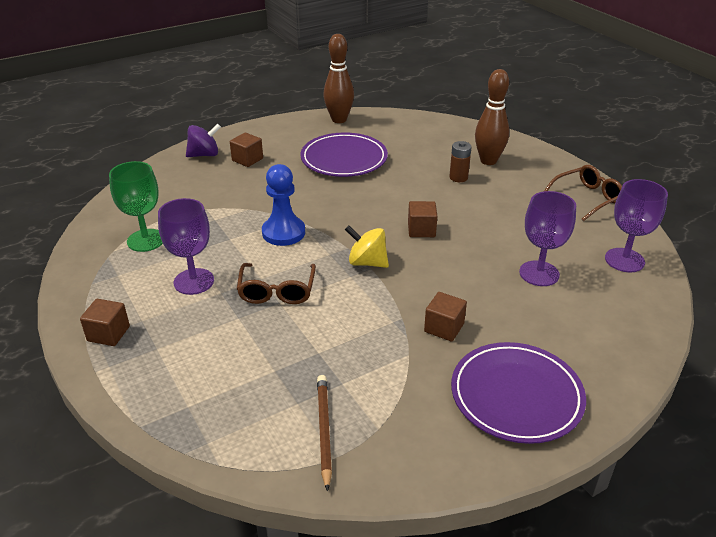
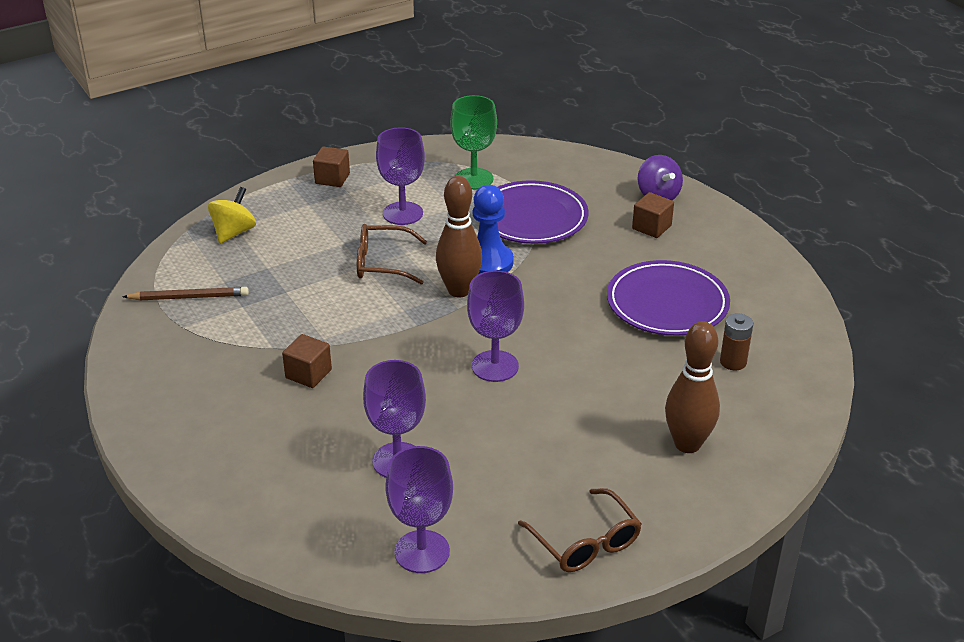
camera: 90 degrees right, 0 degrees up
brown bowling pin [323,34,354,123] -> brown bowling pin moved to [436,176,482,297]
yellow spinning top [345,225,389,268] -> yellow spinning top moved to [208,187,256,244]
brown cube [408,201,437,237] -> purple goblet [467,271,524,382]
brown battery [449,141,472,182] -> brown battery moved to [720,313,753,370]
purple plate [451,342,586,444] -> purple plate moved to [498,180,589,244]

